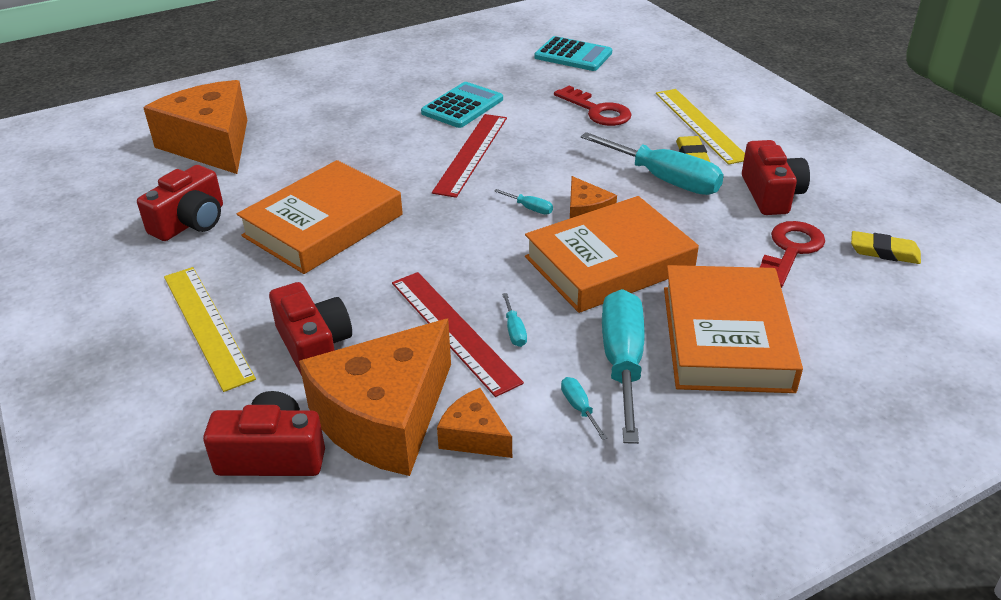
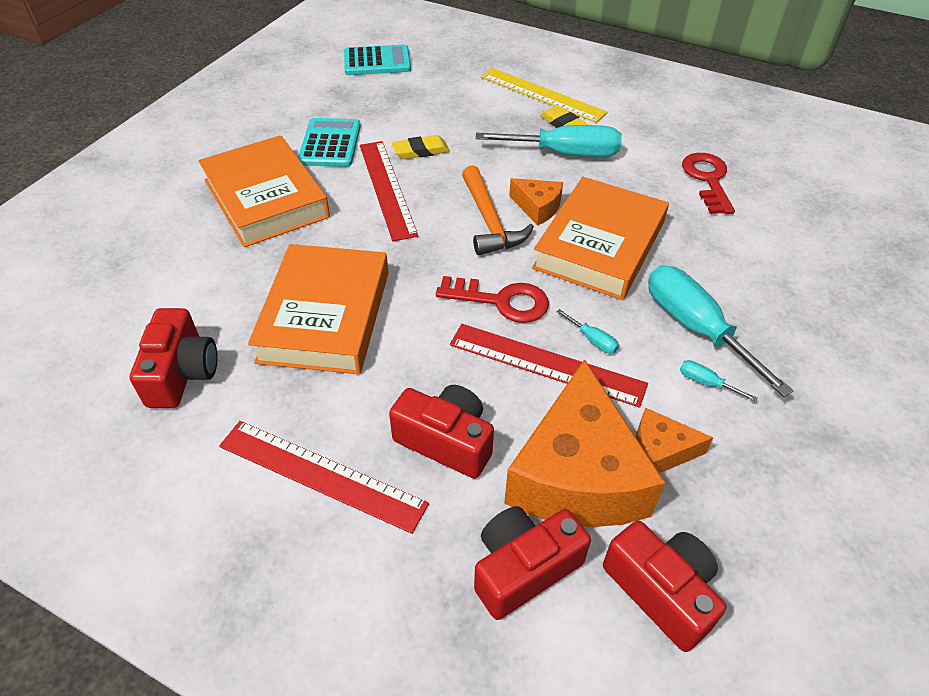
camera: 35 degrees left, 10 degrees up
orange cheese [143,80,247,174] -> none
yellow ruler [164,267,256,392] -> red ruler [219,421,429,534]
turquoise screwdriver [494,189,553,214] -> orange hammer [462,165,534,255]
red key [554,86,632,126] -> red key moved to [436,276,549,323]
orange book [664,265,803,393] -> orange book moved to [198,135,330,247]
red camera [742,140,810,215] -> red camera moved to [603,520,726,652]
yellow eraser [851,231,921,264] -> yellow eraser moved to [392,135,450,159]

